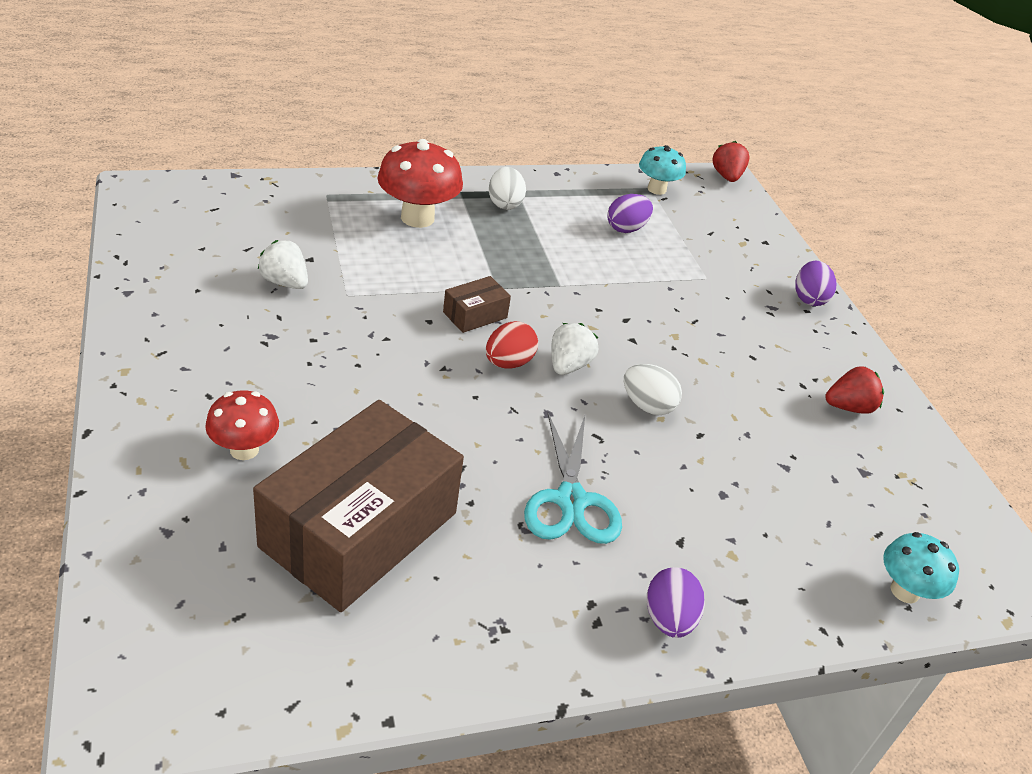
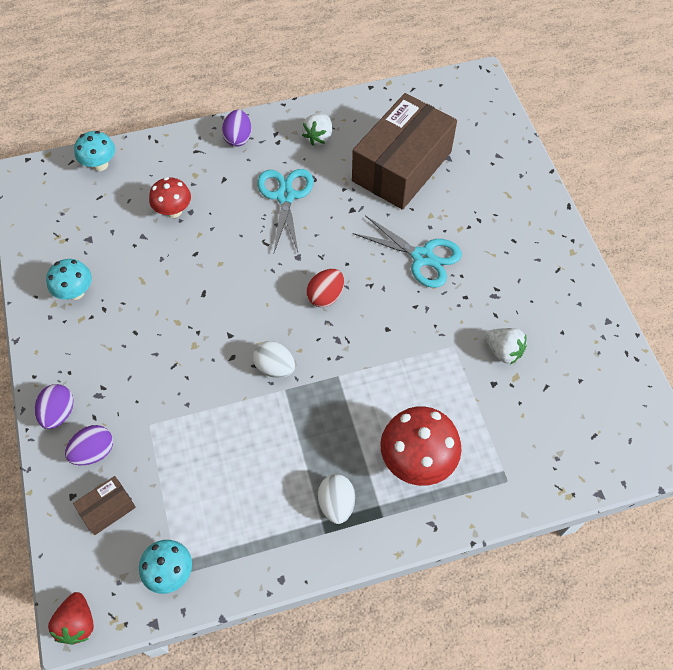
camera: 175 degrees left, 20 degrees up
red mushroom [205,390,279,460] -> red mushroom moved to [149,177,191,218]
brown box [443,276,511,333] -> brown box moved to [73,476,136,535]
white strawberry [551,323,598,375] -> white strawberry moved to [302,114,332,145]
purple egg [607,194,653,233] -> purple egg moved to [65,425,113,465]
white egg [624,364,682,415] -> white egg moved to [253,341,295,378]
red strawberry [825,366,884,414] -> turquoise mushroom [46,259,92,300]
none -> turquoise scissors [353,215,462,288]

